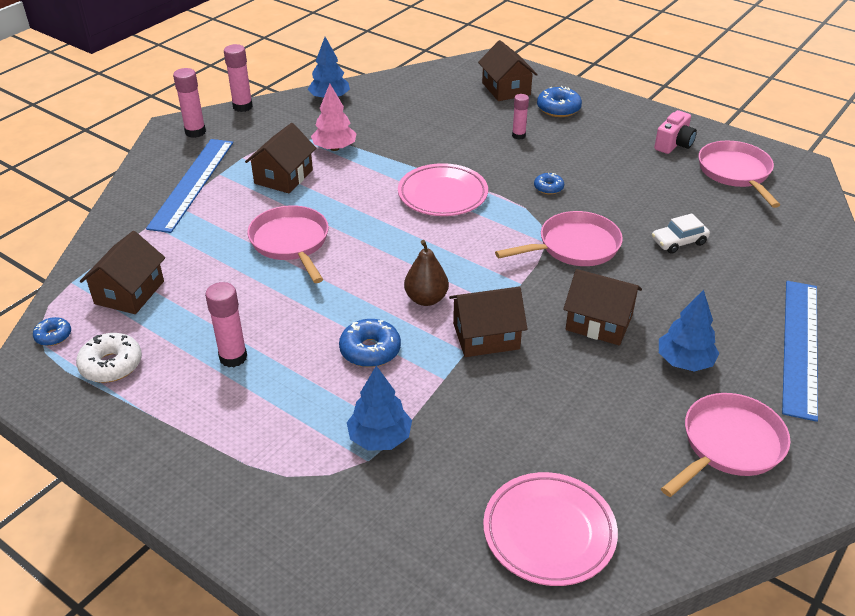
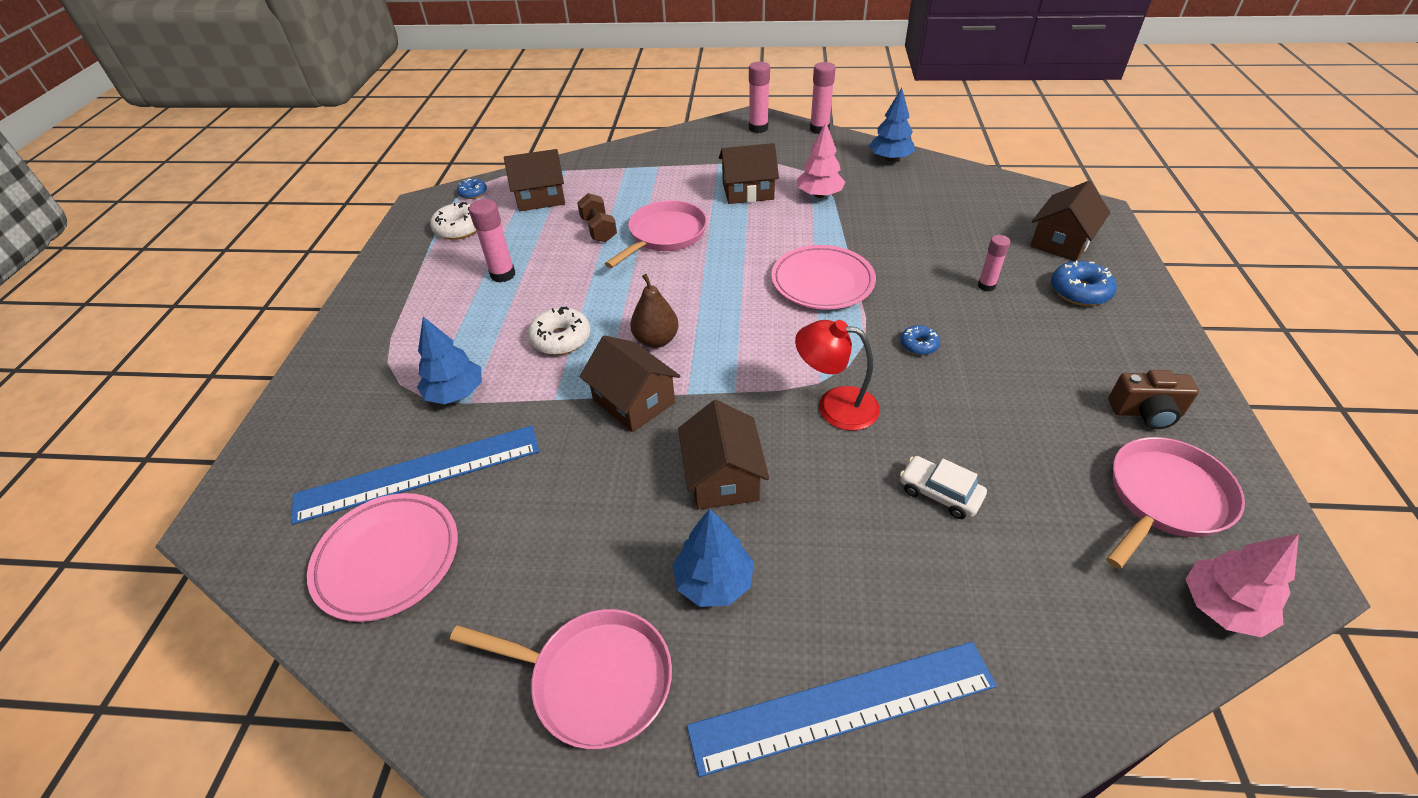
camera: 60 degrees right, 5 degrees up
blue ruler [146,139,233,233] -> blue ruler moved to [291,426,539,525]
blue donut [339,319,401,367] -> white donut [528,306,590,355]
pink pan [495,211,623,266] -> red lamp [795,320,880,431]
pink camera [654,110,697,154] -> brown camera [1108,370,1199,429]
none -> brown dumbbell [577,193,617,242]
none -> pink tree [1186,534,1299,638]

